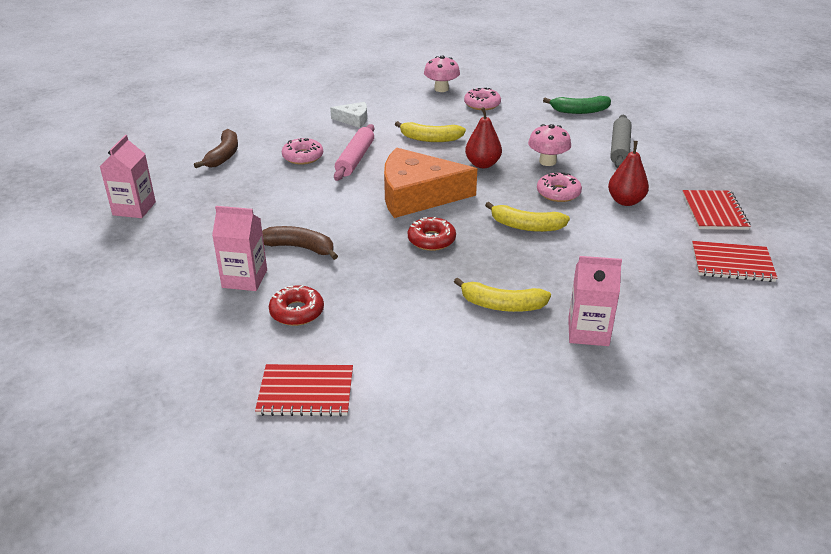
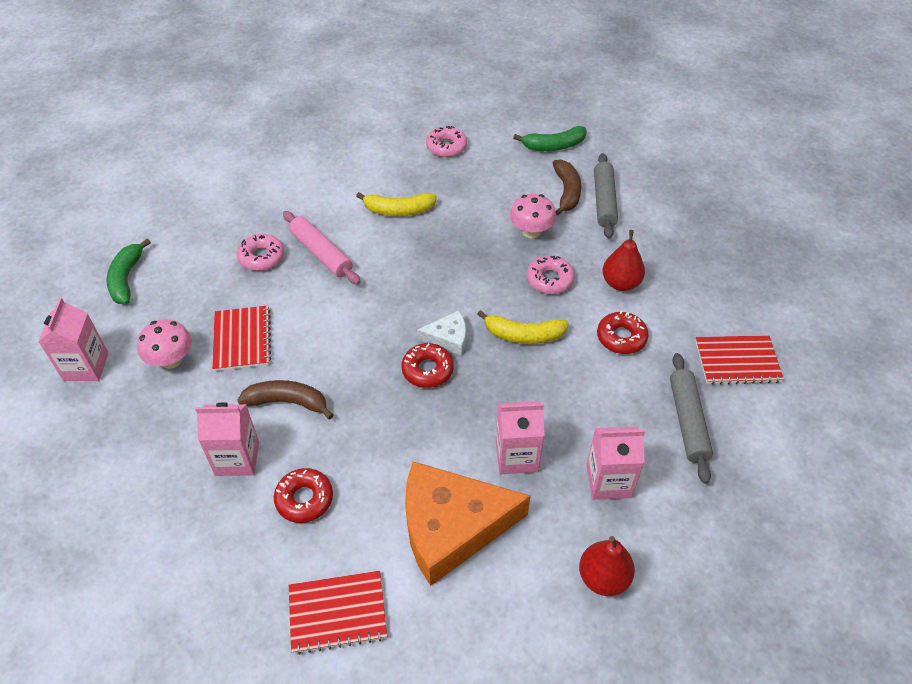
camera: 10 degrees left, 15 degrees up
brown banana [194,129,238,168] -> brown banana moved to [553,159,582,216]
white cheese [330,102,367,128] -> white cheese moved to [417,310,466,356]
pink rolling pin [334,124,374,181] -> pink rolling pin turned 45 degrees counterclockwise [283,211,361,285]
orange cheese [384,148,477,218] -> orange cheese moved to [405,461,531,586]
pink mushroom [424,55,460,92] -> pink mushroom moved to [137,319,192,369]
yellow banana [454,278,551,312] -> pink carton [496,401,545,474]
red pear [465,107,502,168] -> red pear moved to [579,536,635,596]
red notebook [682,190,751,230] -> red notebook moved to [212,306,271,371]
none -> green banana [107,239,151,304]
none -> red donut [597,310,649,354]
none -> grey rolling pin [670,353,713,484]

